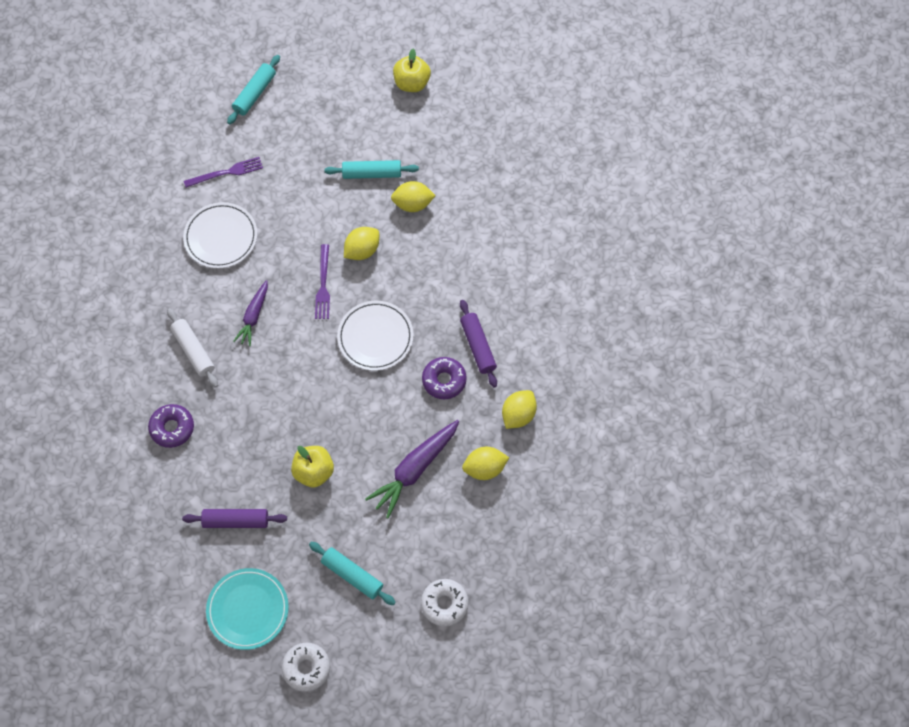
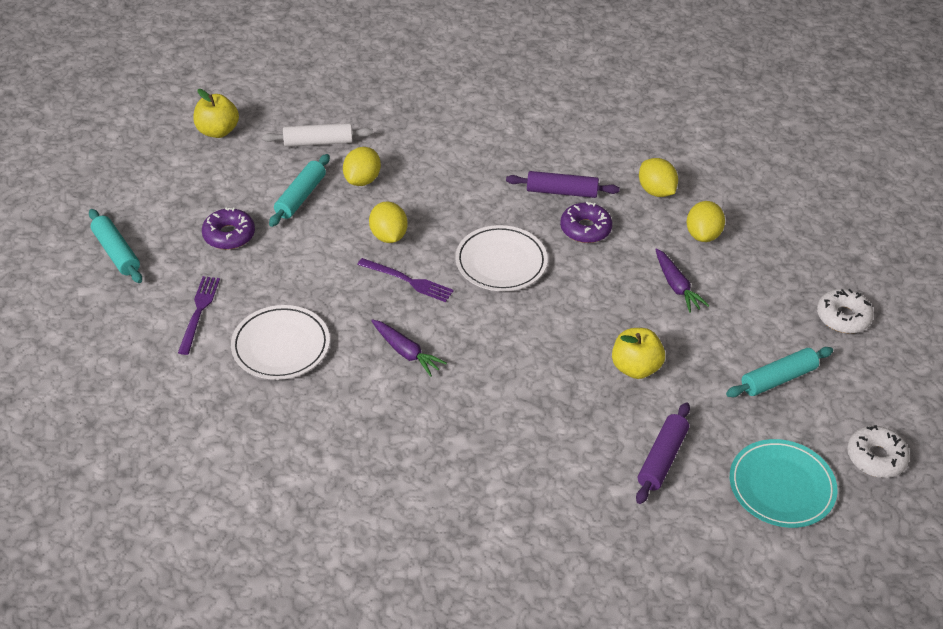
camera: 65 degrees left, 20 degrees down
purple donut [148,404,194,448] -> purple donut moved to [202,208,255,250]
white rolling pin [167,308,218,388] -> white rolling pin moved to [262,123,373,147]
purple carrot [365,420,459,518] -> purple carrot [655,248,709,313], size x0.62

